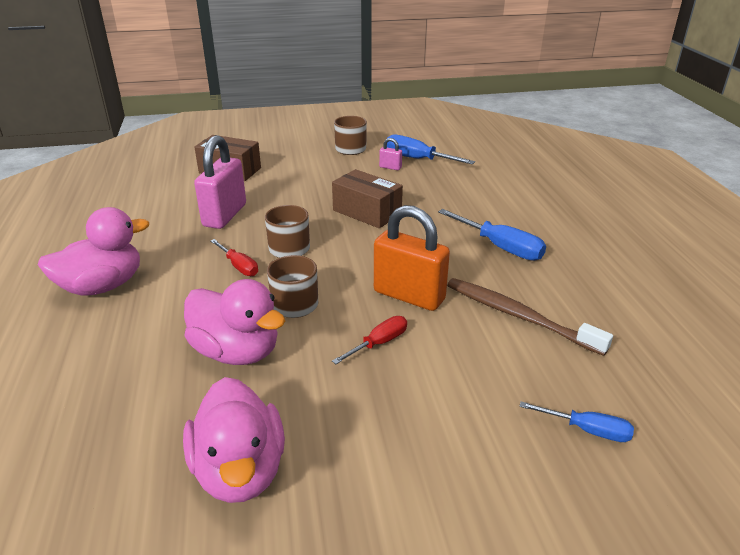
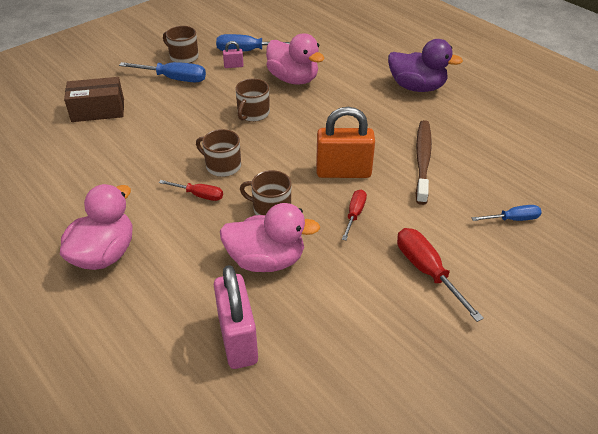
camera: 30 degrees left, 10 degrees up
pink duck [183,377,285,503] -> pink duck moved to [266,33,325,85]
pink padlock [194,135,246,229] -> pink padlock moved to [214,265,258,369]
brown box [332,169,403,228] -> brown mug [235,79,270,122]
blue screwdriver [438,209,546,261] -> blue screwdriver moved to [119,62,206,82]
brown toothbrush [447,278,613,356] -> brown toothbrush turned 90 degrees clockwise [416,120,432,205]
none -> purple duck [388,39,463,92]
none -> red screwdriver [397,228,484,322]

